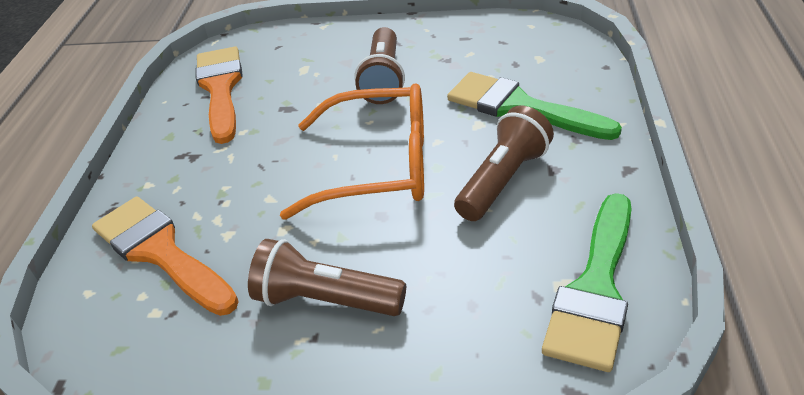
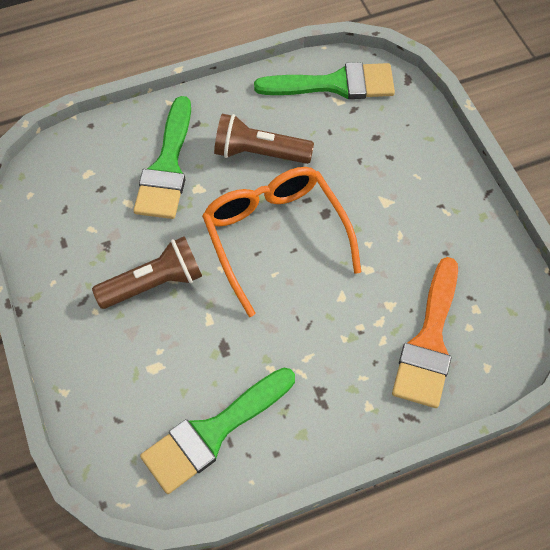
camera: 120 degrees left, 20 degrees up
orange brush [195,47,243,144] -> green brush [140,368,295,494]
brown flashlight [248,239,406,316] -> none

